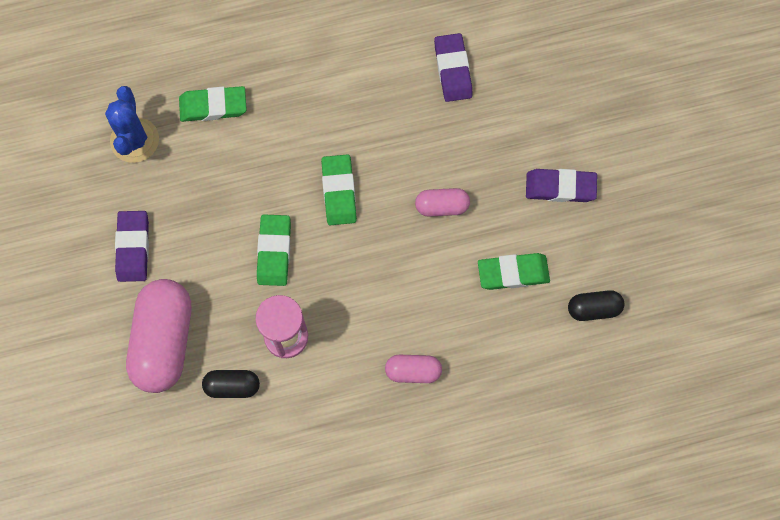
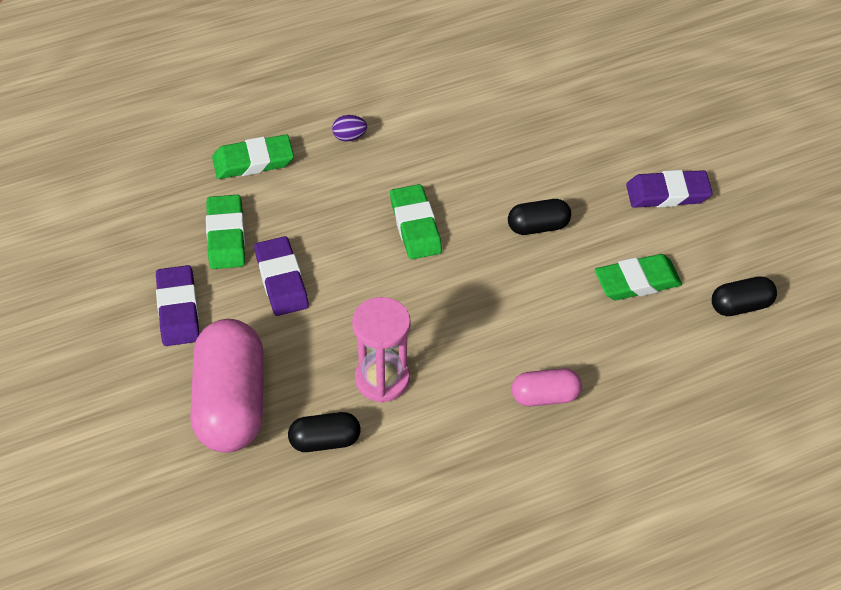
camera: 10 degrees left, 20 degrees down
blue cactus [105,86,159,163] -> none
green eraser [257,214,291,286] -> green eraser moved to [206,195,245,269]
pink capsule [415,188,470,217] -> black capsule [508,199,571,235]
purple eraser [434,33,473,102] -> purple eraser moved to [254,236,309,316]
none -> purple egg [332,115,367,142]

